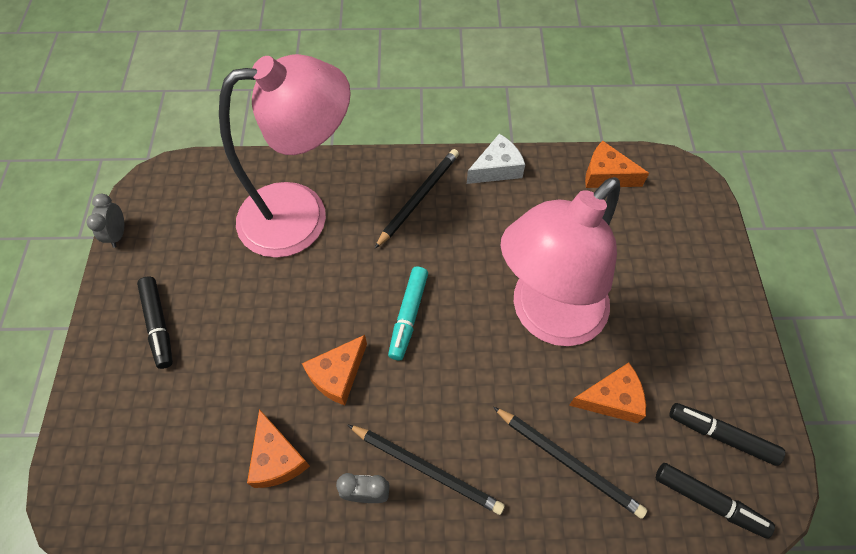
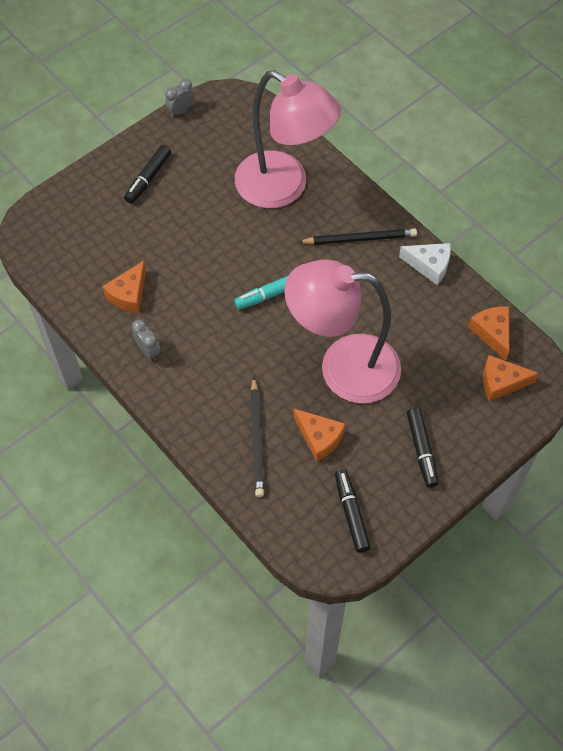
camera: 50 degrees right, 0 degrees up
orange cheese [302,335,367,405] -> orange cheese moved to [483,355,539,402]
black pencil [347,424,505,515] -> none
black marker [656,463,775,539] -> black marker moved to [407,408,438,488]

